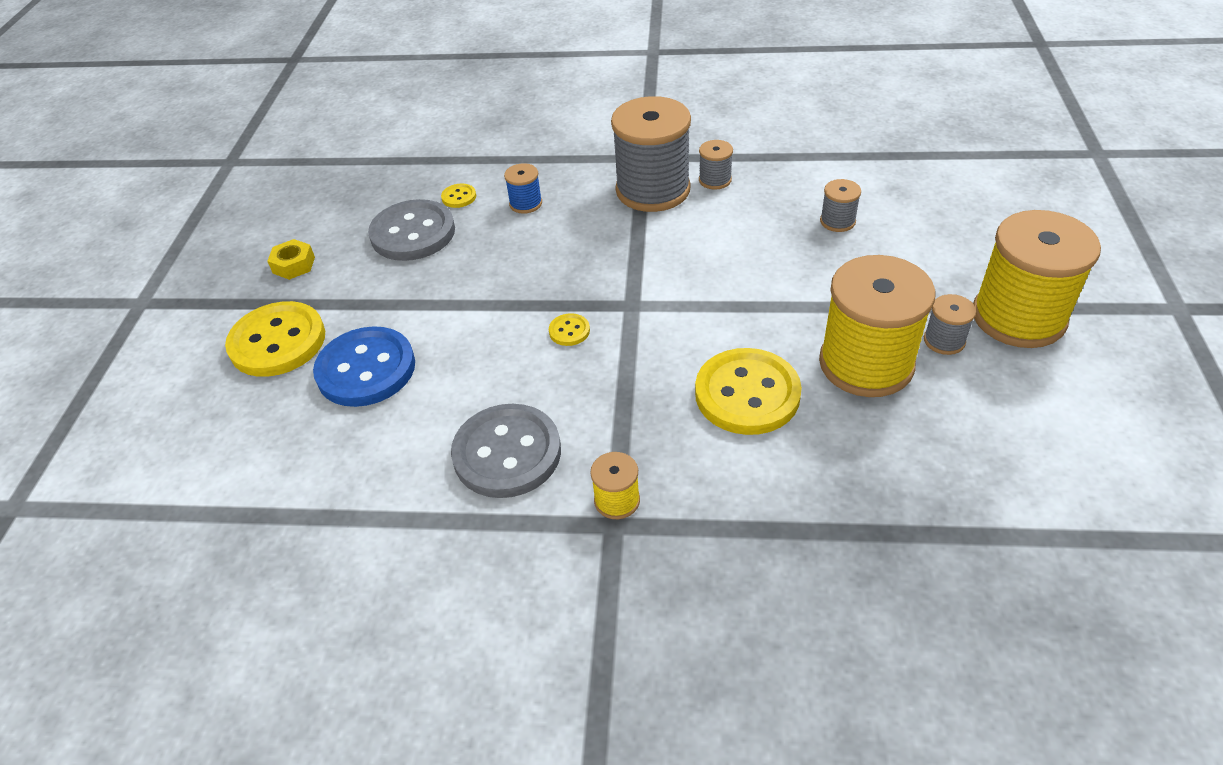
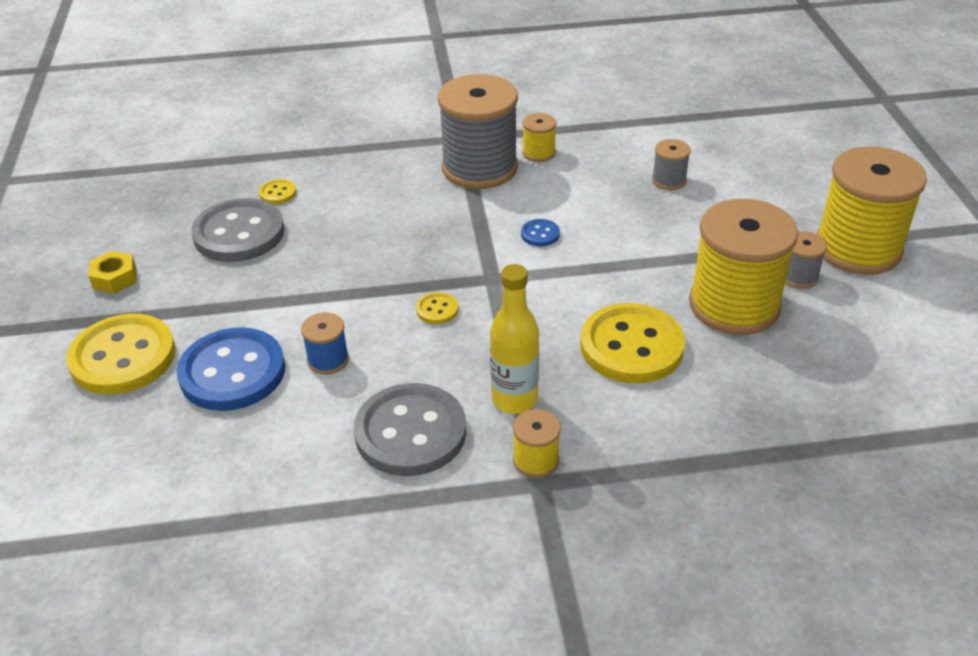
camera: 15 degrees left, 5 degrees down
blue spool [504,163,542,214] -> blue spool moved to [301,312,349,375]
grey spool [699,140,733,190] -> yellow spool [522,113,557,162]
none -> yellow bottle [490,264,539,414]
none -> blue button [521,219,560,246]

